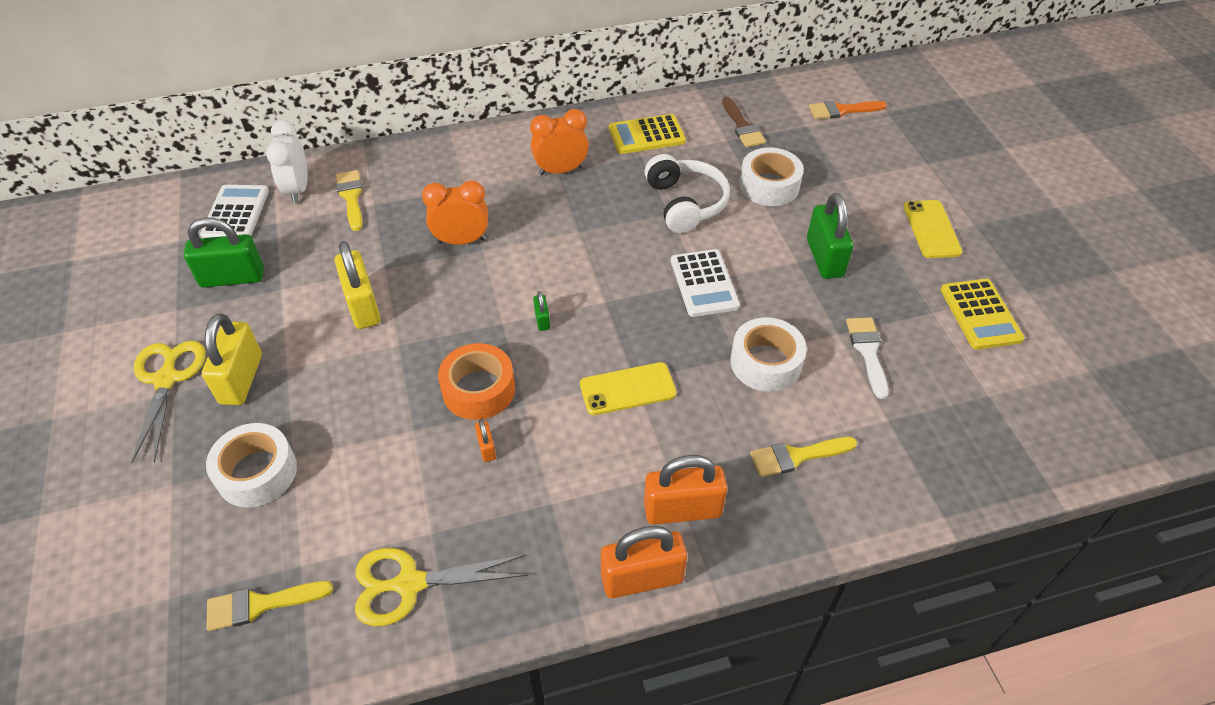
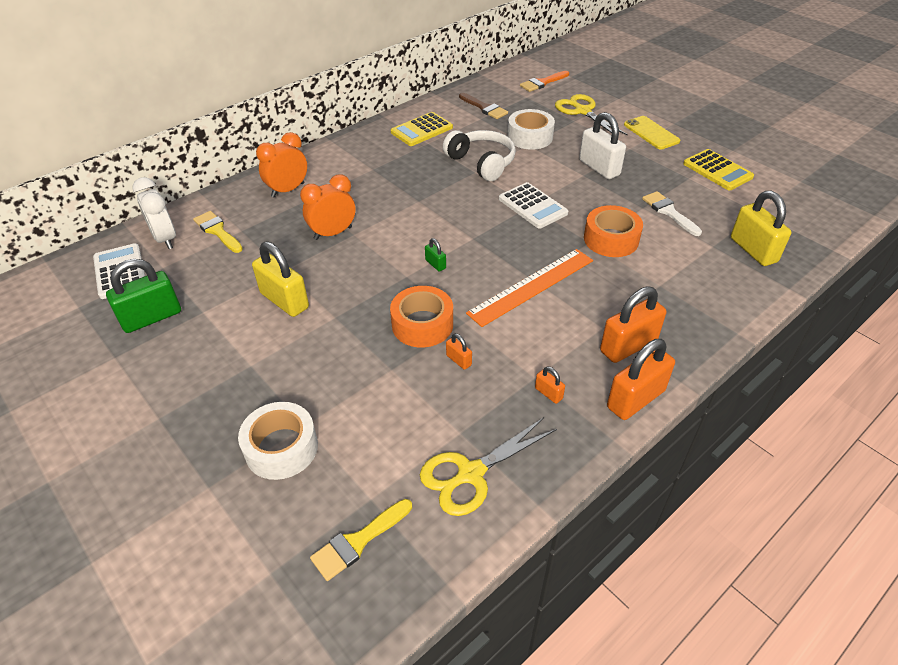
camera: 25 degrees left, 5 degrees down
yellow scissors [131,341,206,463] -> yellow scissors moved to [555,94,628,138]
yellow padlock [202,313,262,405] -> yellow padlock moved to [731,191,791,266]
orange clock [530,109,589,175] -> orange clock moved to [256,132,307,197]
yellow phone [580,362,677,415] -> orange ruler [466,249,593,327]
white tape [730,317,807,392] -> orange tape [584,205,643,257]
yellow brush [750,437,857,477] -> none
green padlock [807,193,853,279] -> white padlock [579,112,626,179]
none -> orange padlock [535,366,565,404]

